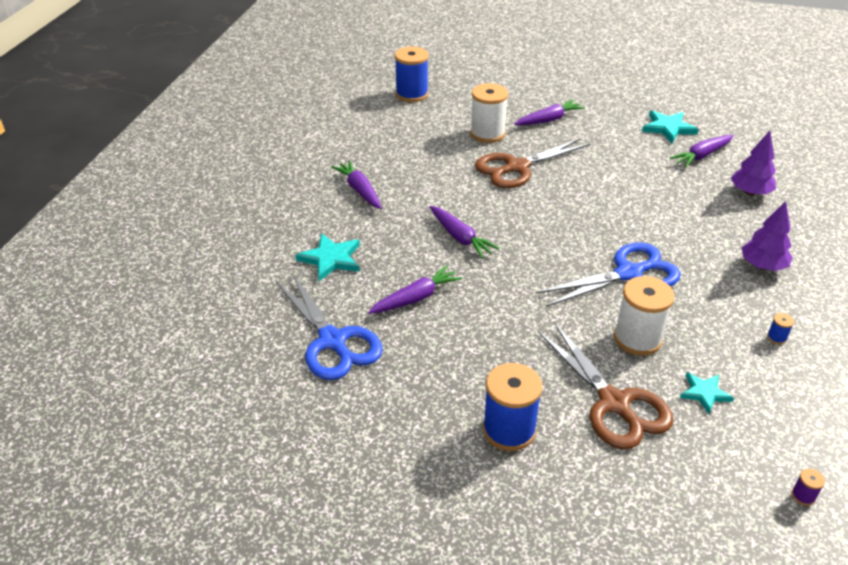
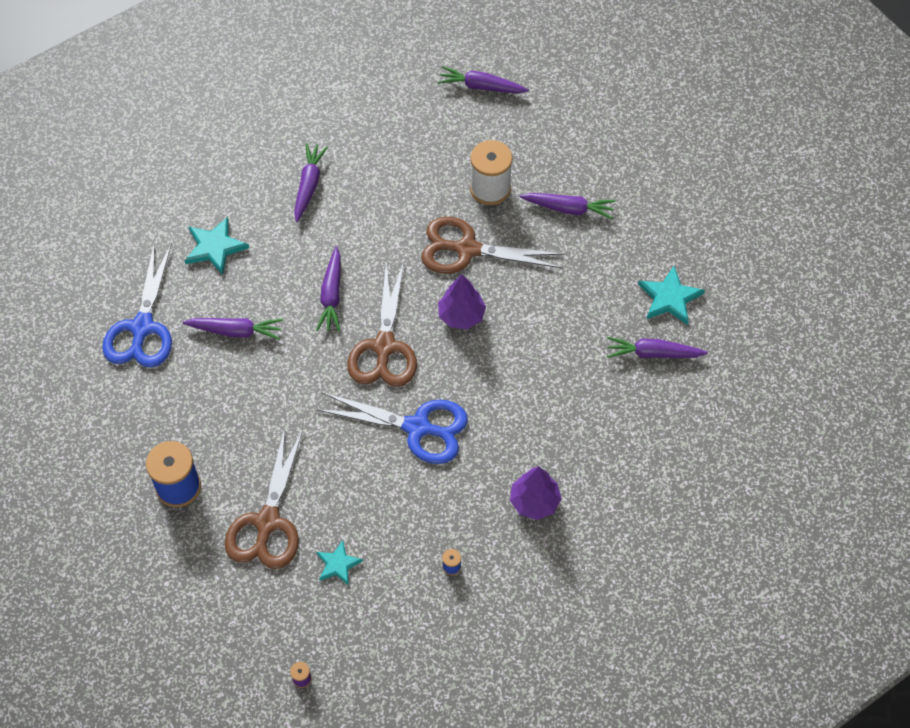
camera: 40 degrees right, 20 degrees up
blue spool [395,47,429,102] -> purple carrot [438,66,529,93]
white spool [614,276,675,356] -> none
purple tree [731,131,776,195] -> purple tree moved to [438,274,486,329]
none -> brown scissors [347,261,417,387]

